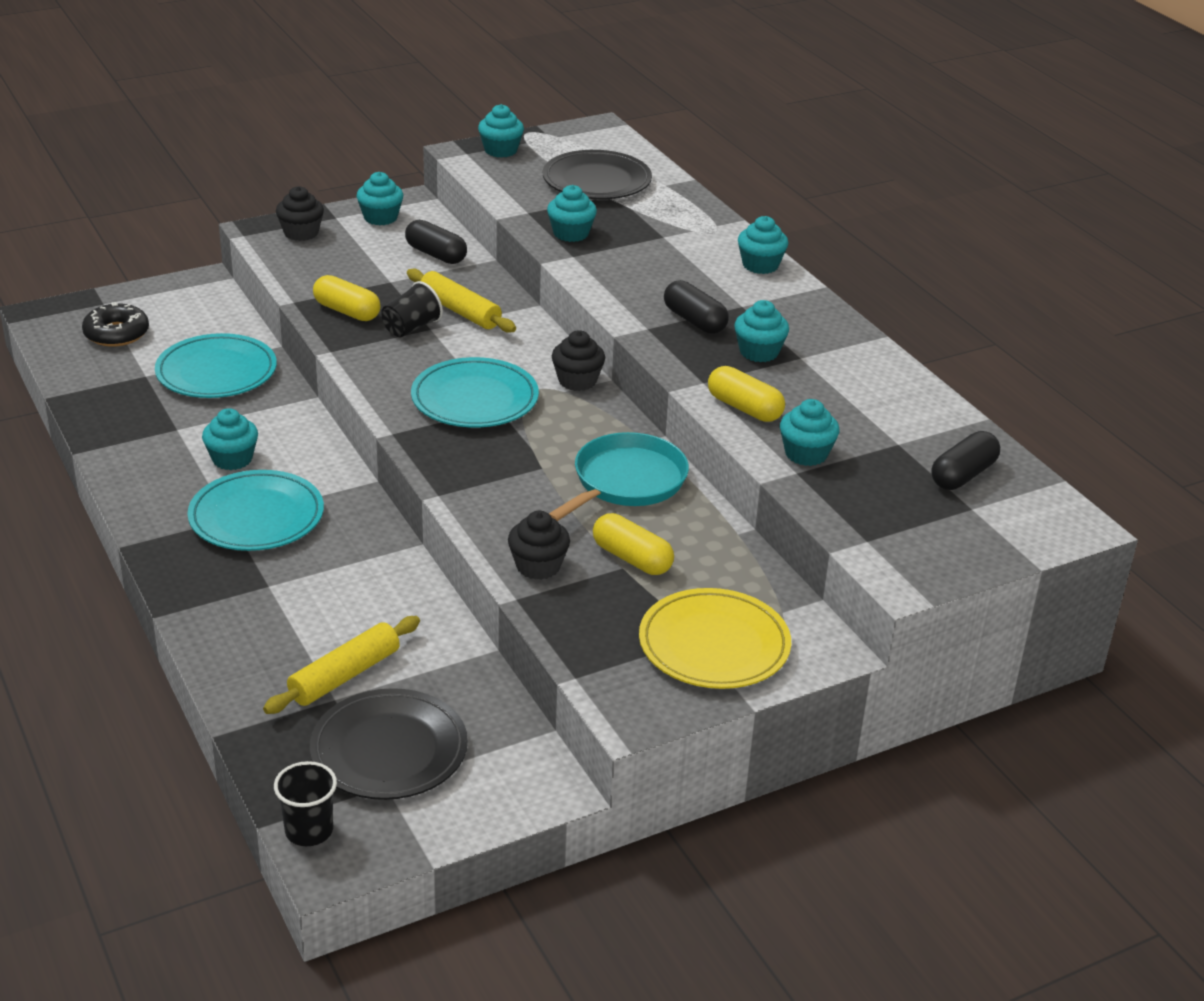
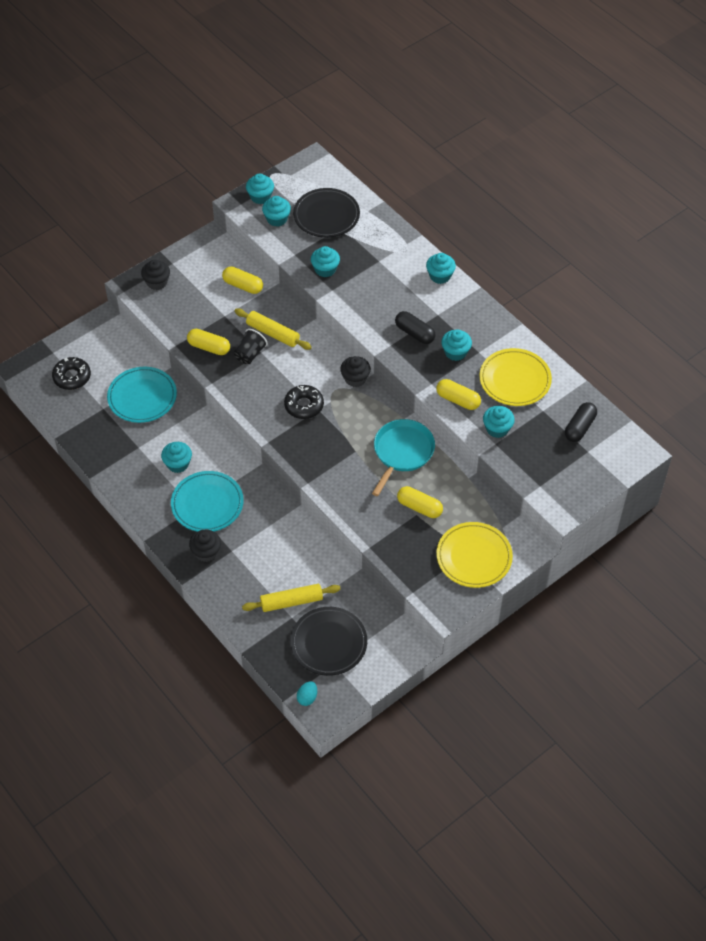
camera: 10 degrees left, 20 degrees up
yellow rolling pin [263,616,420,714] -> yellow rolling pin turned 45 degrees clockwise [242,584,341,612]
black cup [274,761,337,846] -> turquoise egg [297,681,317,706]
turquoise cupcake [356,172,403,225] -> turquoise cupcake moved to [262,196,291,227]
black capsule [405,220,467,264] -> yellow capsule [222,266,263,294]
turquoise plate [411,357,539,427] -> black donut [284,385,324,419]
black cupcake [508,511,570,580] -> black cupcake moved to [189,530,221,562]
none -> yellow plate [479,348,552,406]

